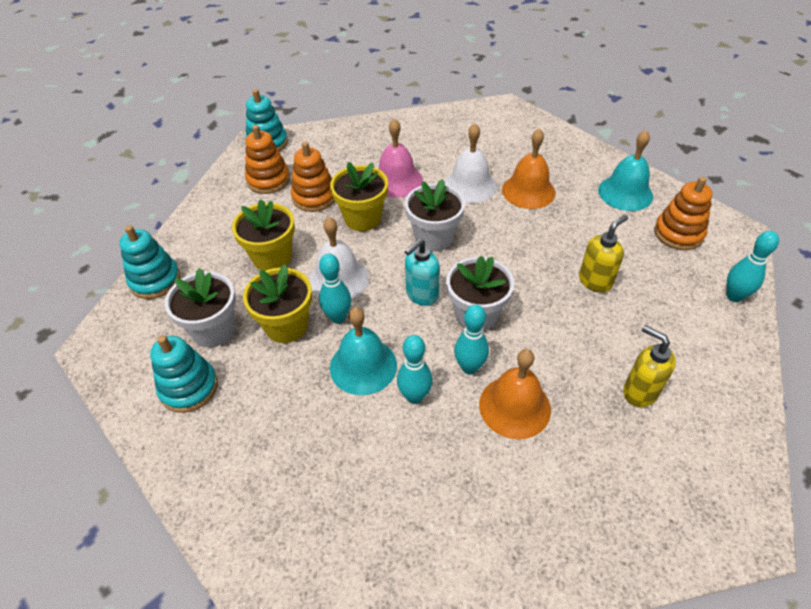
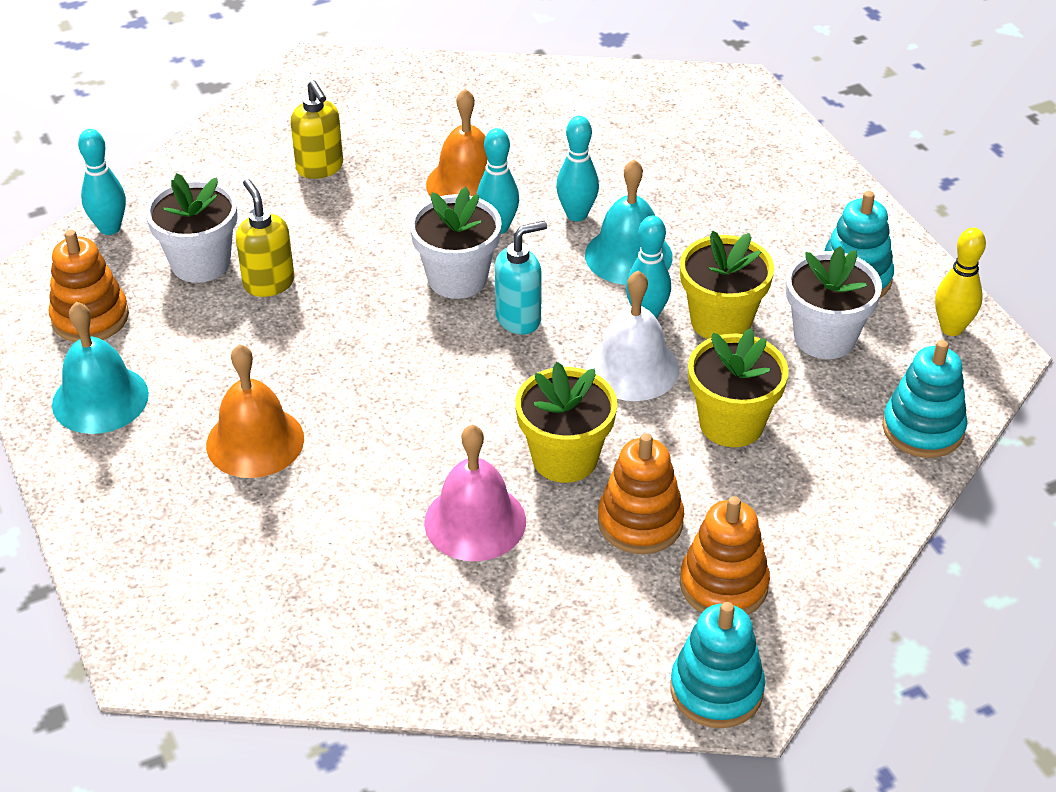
camera: 165 degrees left, 5 degrees down
white flower pot [405,179,465,252] -> white flower pot moved to [145,173,238,283]
white bell [445,123,497,203] -> none
yellow soap dispenser [579,215,628,293] -> yellow soap dispenser turned 90 degrees clockwise [236,179,294,297]
none -> yellow bowling pin [935,228,986,336]

